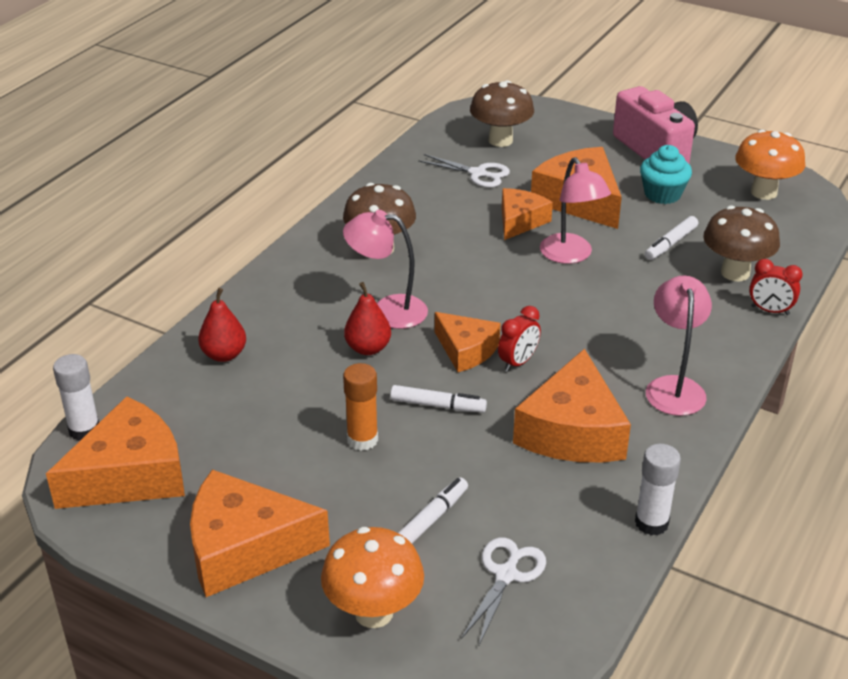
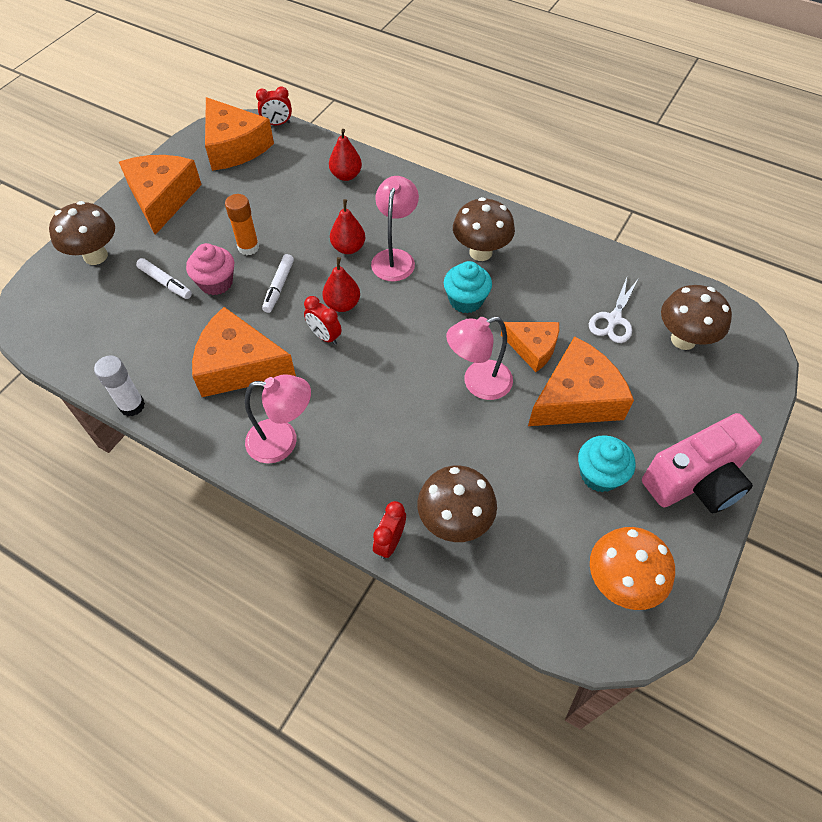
camera: 90 degrees right, 20 degrees up
white glue stick [53,354,99,441] -> red clock [256,86,292,125]
orange mushroom [321,527,424,628] -> brown mushroom [49,201,115,265]
orange cheese [435,312,501,372] -> red pear [322,257,360,312]
white scissors [461,537,546,645] -> none
white marker [645,216,698,260] -> none
none -> pink cupcake [186,243,234,295]
none -> turquoise cupcake [444,261,492,313]

